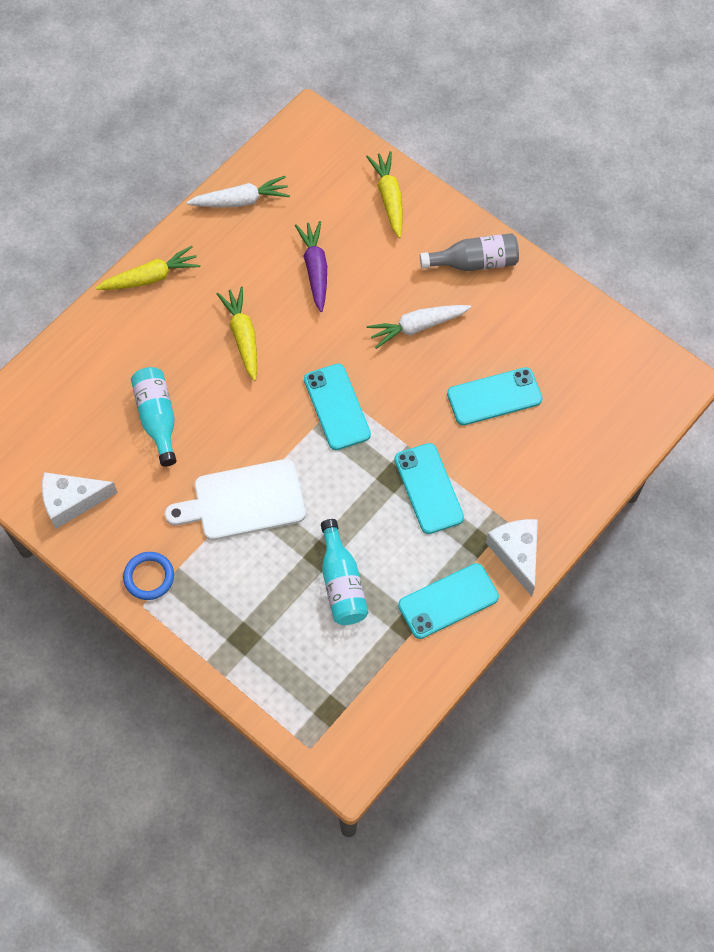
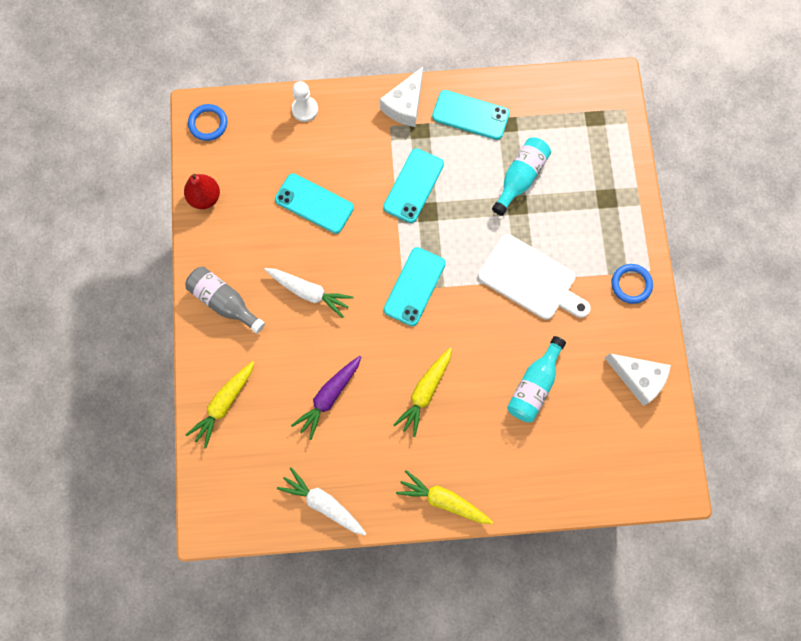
camera: 135 degrees left, 10 degrees up
none -> red pear [184,174,220,209]
none -> blue ring [188,104,228,141]
none -> white pawn [291,81,318,122]

